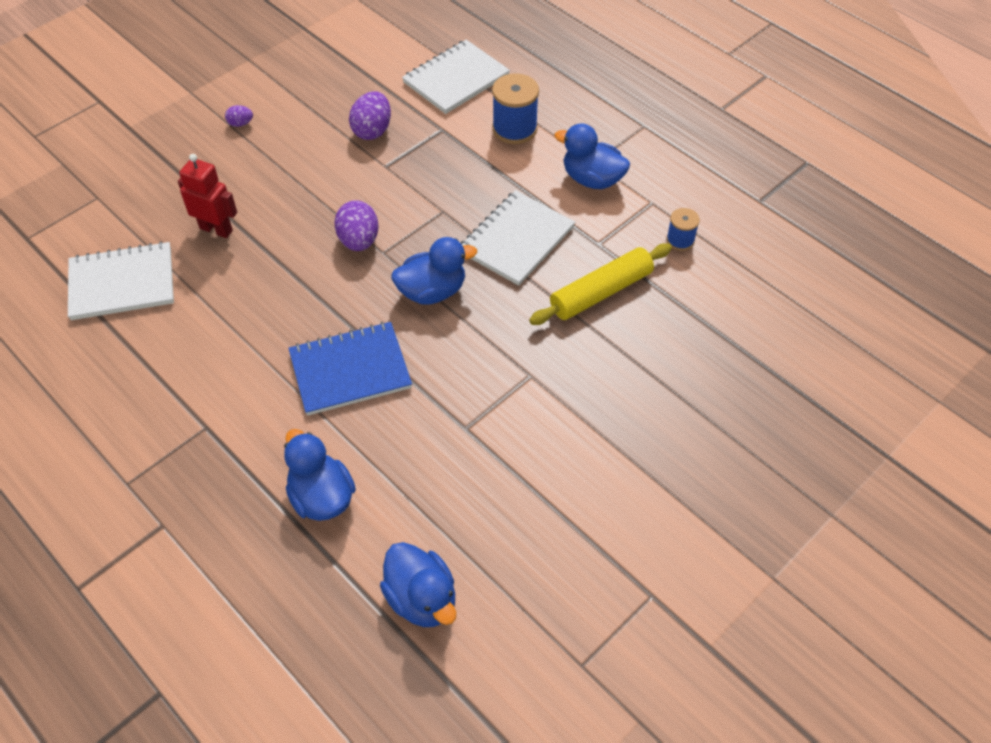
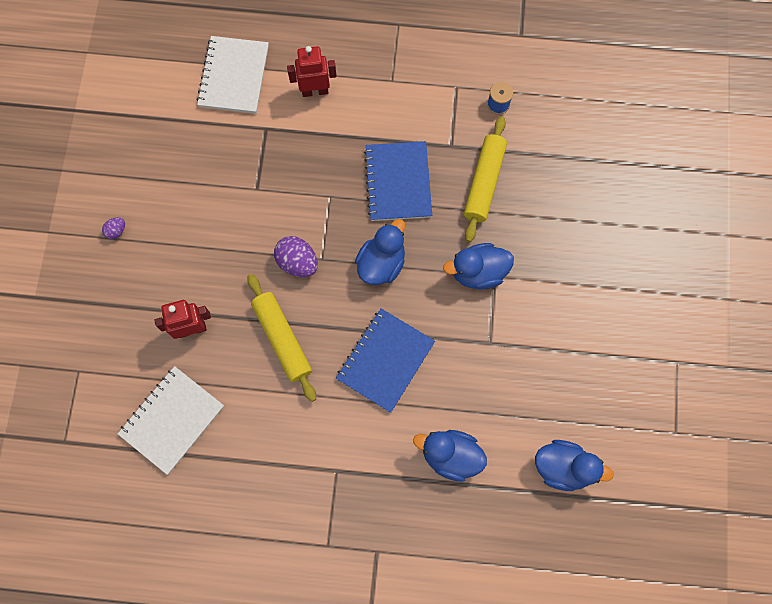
camera: 40 degrees left, 20 degrees up
purple egg [349,91,391,140] -> none
white notebook [461,190,575,286] -> blue notebook [364,141,432,221]
blue spool [492,73,539,144] -> red robot [287,46,337,97]
blue duck [555,123,630,189] -> blue duck moved to [443,243,514,290]
none -> yellow rolling pin [247,274,316,402]

